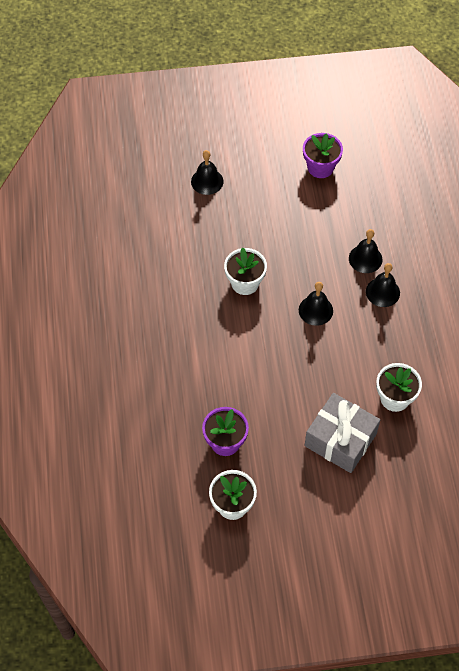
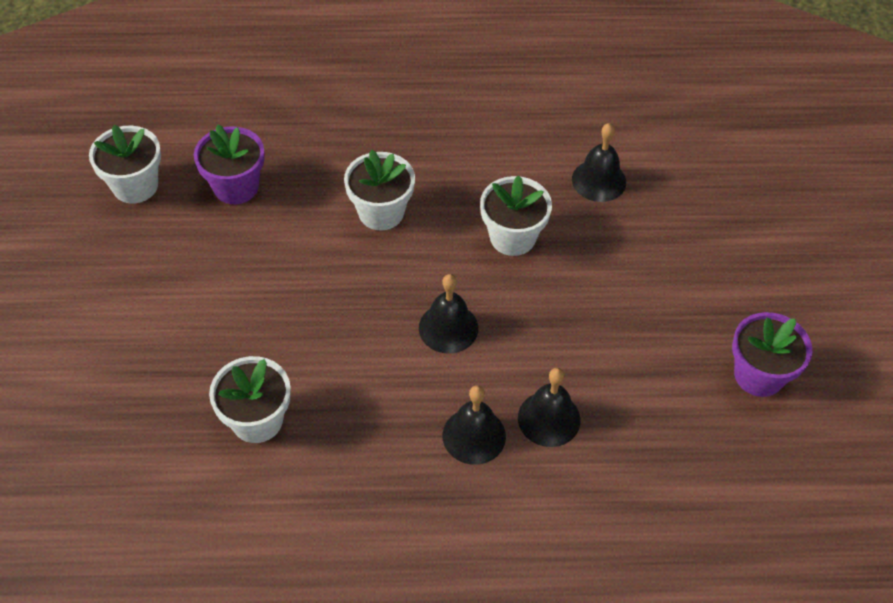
camera: 95 degrees right, 5 degrees down
black bell [191,150,223,195] -> black bell moved to [572,123,626,202]
grey gift [305,393,380,473] -> none
none -> white flower pot [344,150,415,230]

